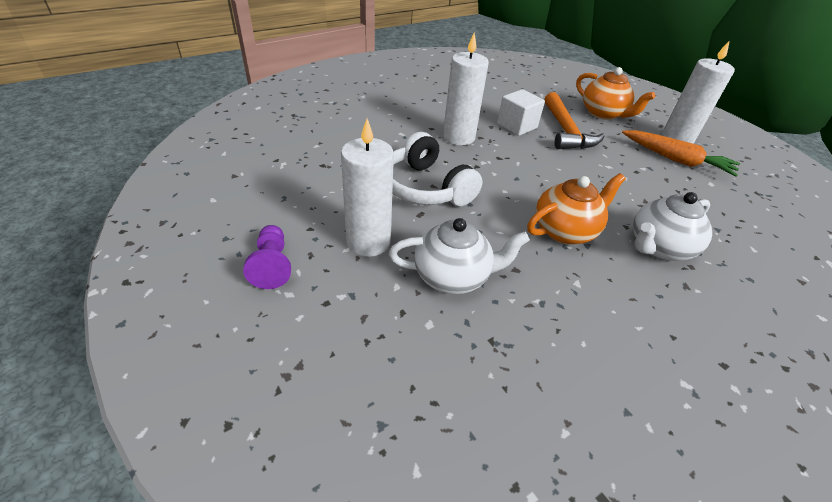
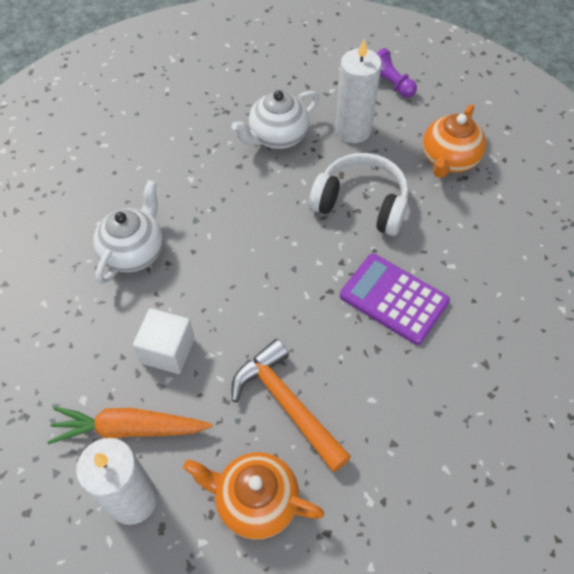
camera: 150 degrees right, 15 degrees up
white candle [443,32,489,145] -> purple calculator [340,254,450,345]
white cube [497,89,545,136] -> white cube moved to [133,308,195,374]
orange teapot [527,173,626,244] -> orange teapot moved to [423,104,486,178]

